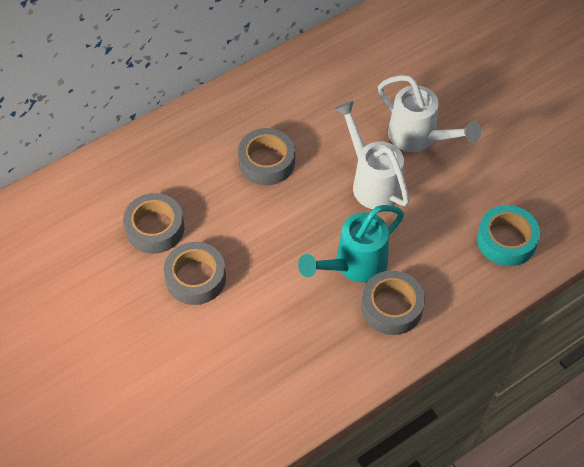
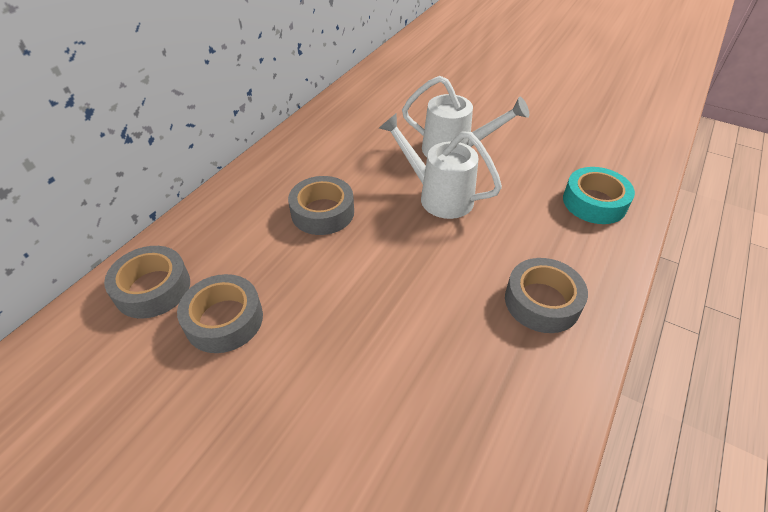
camera: 25 degrees left, 10 degrees down
grey tape [164,242,226,305] -> grey tape moved to [104,246,190,318]
turquoise watering can [298,205,404,283] -> none

